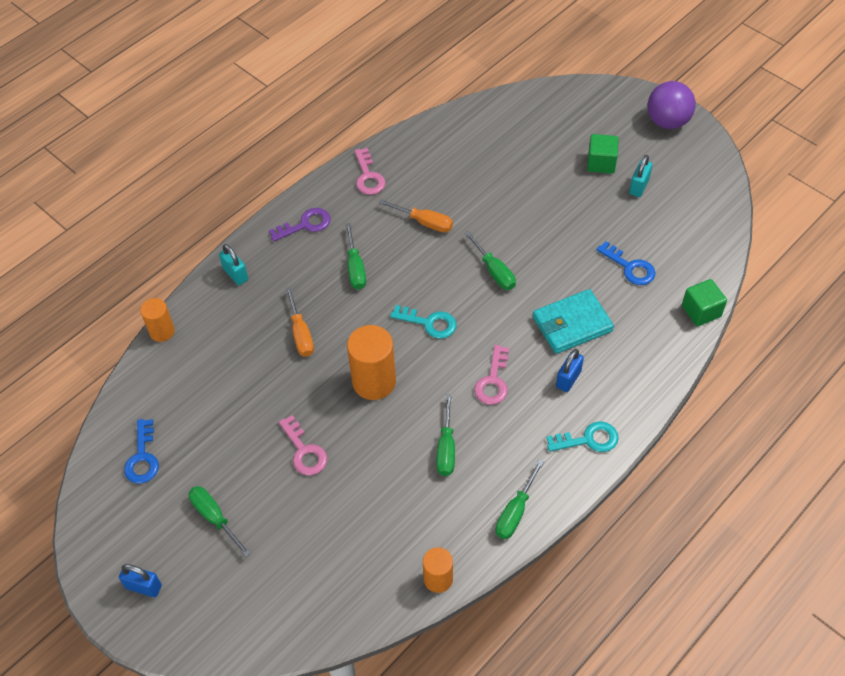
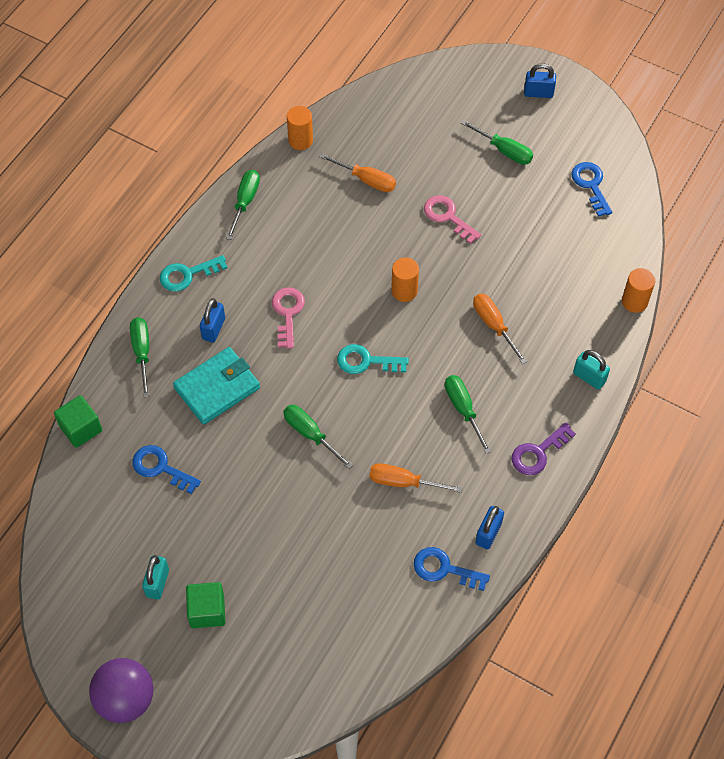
camera: 165 degrees right, 5 degrees up
orange cylinder [347,325,396,400] -> orange cylinder [391,258,419,302], size x0.60
pink key [355,148,386,195] -> blue padlock [475,506,504,549]
green screwdriver [436,394,455,476] -> green screwdriver moved to [130,317,149,397]
none -> orange screwdriver [320,153,396,192]
none -> blue key [414,547,490,591]

